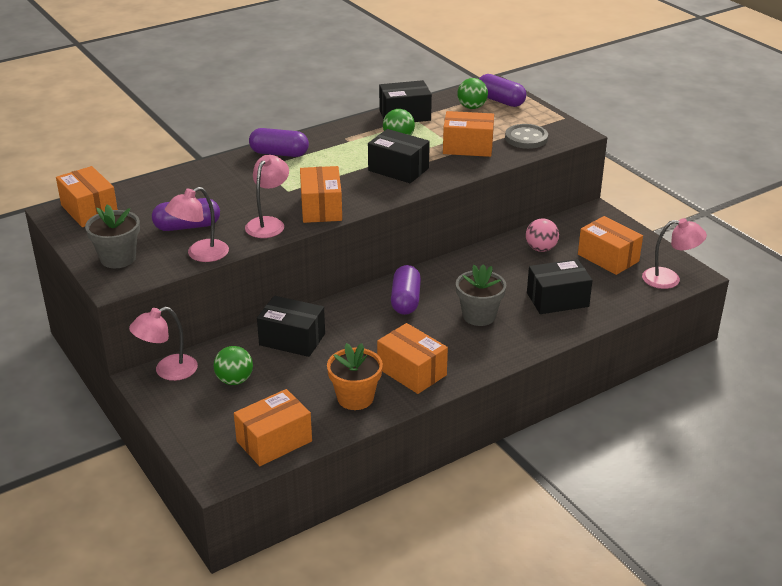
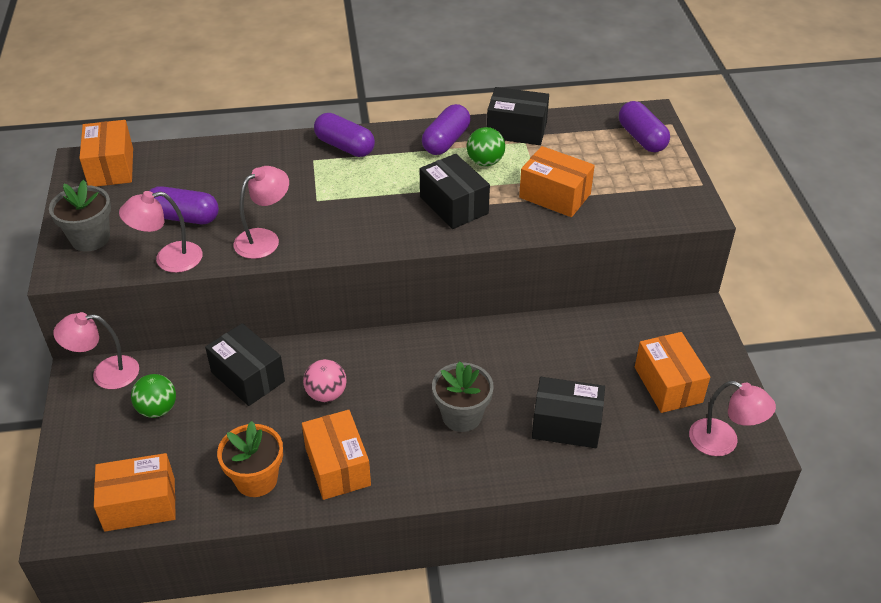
camera: 25 degrees right, 10 degrees up
orange box [300,166,342,223] -> none
purple capsule [391,265,421,315] -> purple capsule moved to [422,104,470,155]
green ball [457,78,488,109] -> none
grey button [505,124,548,149] -> none
pink ball [526,218,559,252] -> pink ball moved to [303,359,347,402]

